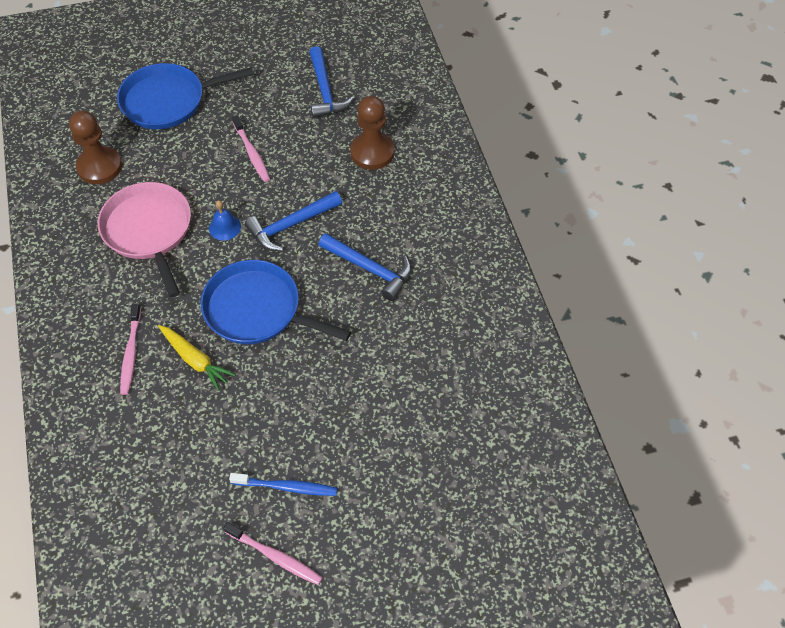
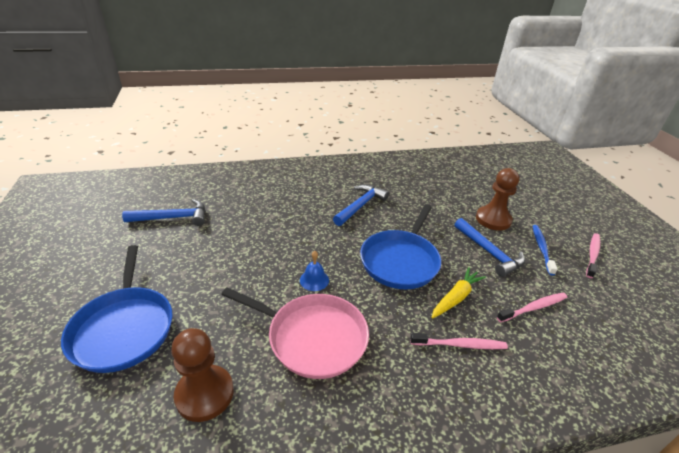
camera: 90 degrees left, 20 degrees down
pink pan [98,182,191,298] -> pink pan turned 135 degrees counterclockwise [221,287,369,379]
pink toothbrush [232,115,270,182] -> pink toothbrush moved to [497,293,567,322]
blue hammer [245,191,342,251] -> blue hammer moved to [454,218,525,277]
brown pawn [350,96,394,170] -> brown pawn moved to [476,168,519,231]

